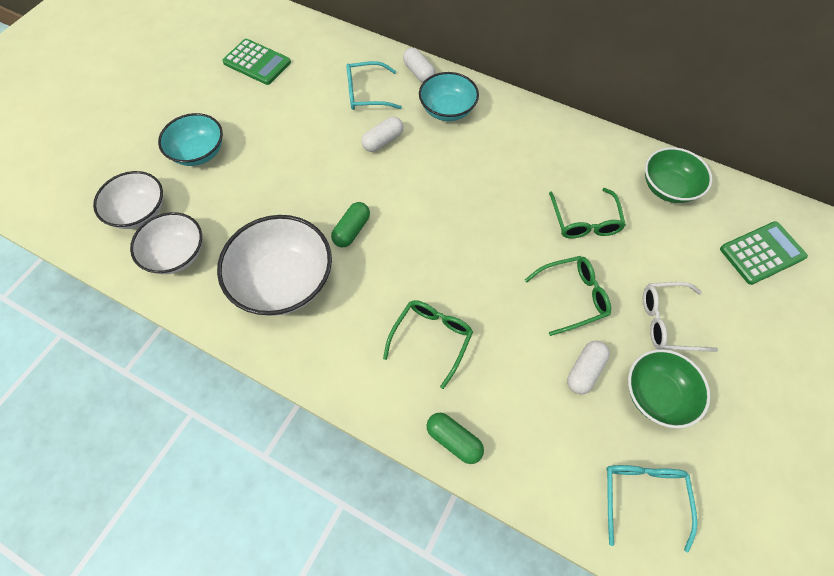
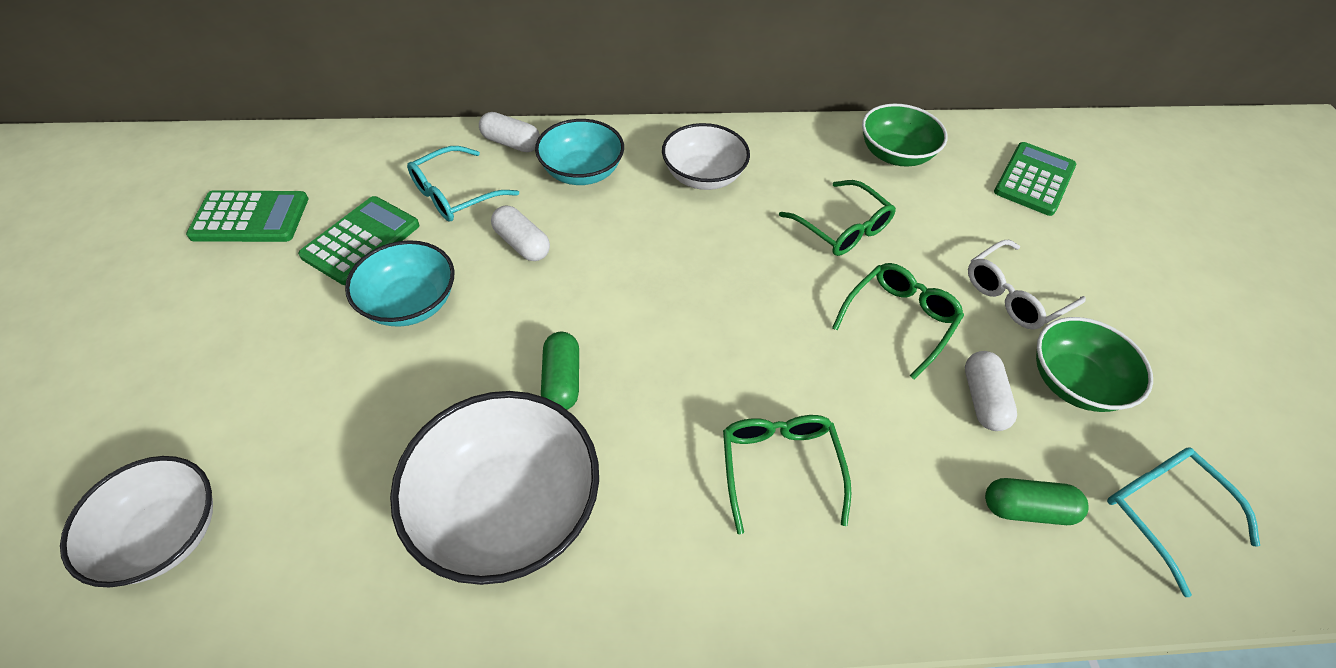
camera: 35 degrees left, 10 degrees down
white bowl [130,212,202,274] -> white bowl moved to [662,123,750,190]
turquoise bowl [158,113,223,166] -> turquoise bowl moved to [345,240,455,327]
white capsule [361,117,404,152] -> white capsule turned 60 degrees counterclockwise [491,206,550,261]
green capsule [426,413,484,464] -> green capsule moved to [985,478,1089,525]
none -> green calculator [298,196,419,285]

